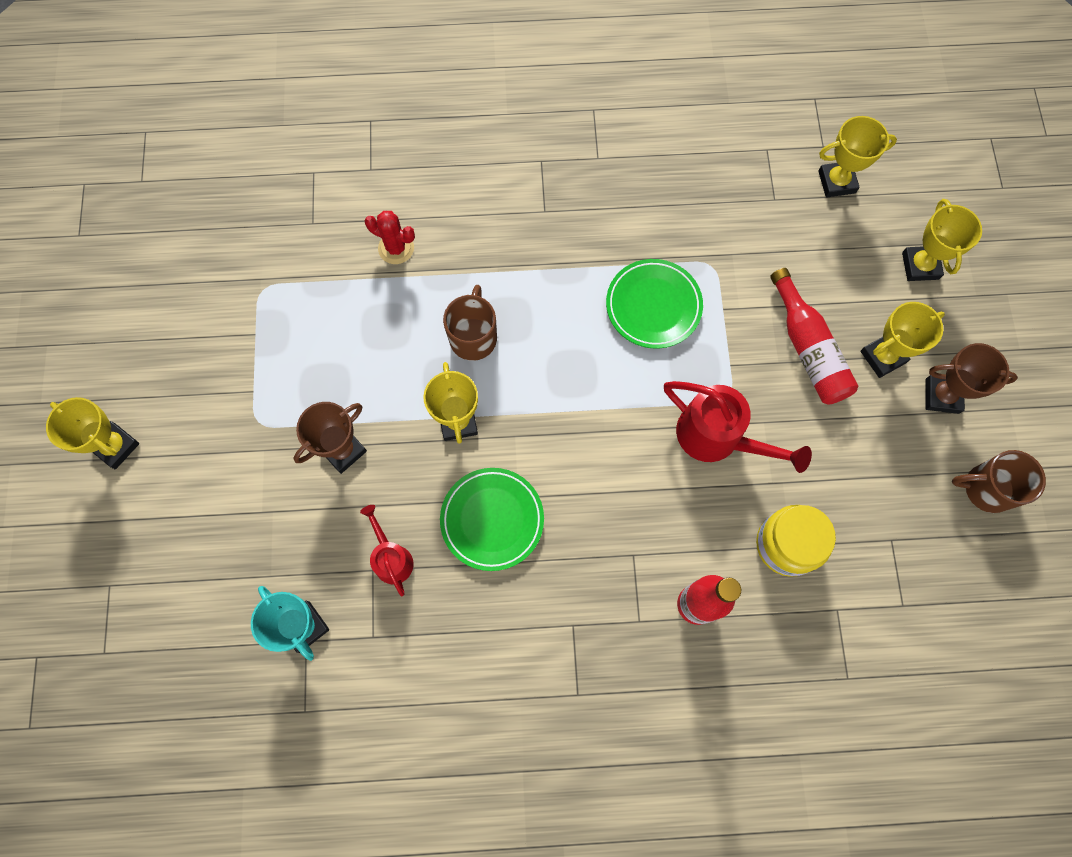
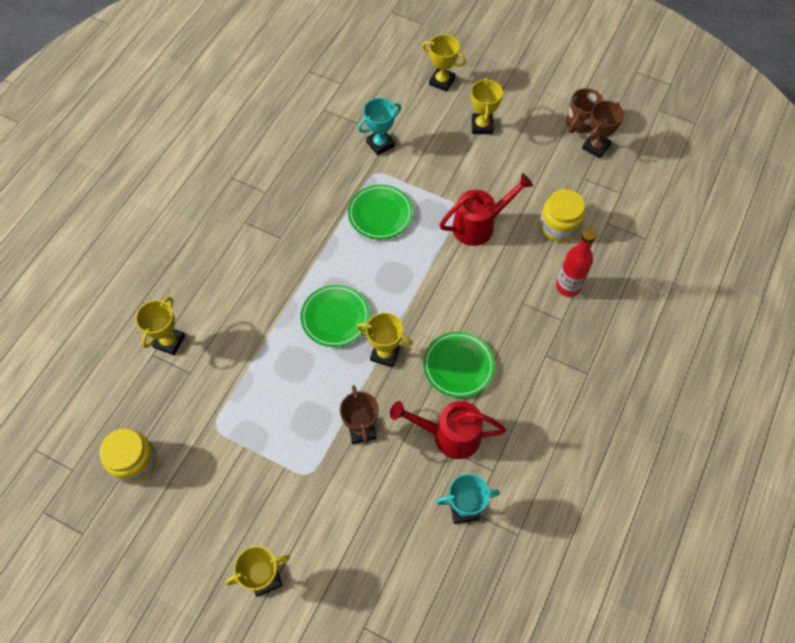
camera: 60 degrees left, 10 degrees down
red watering can [360,505,414,596] -> red watering can [390,401,506,459], size x1.70
red cactus [364,211,415,264] -> none
brown mug [443,285,497,361] -> green plate [300,285,370,347]
red bottle [770,268,859,405] -> none
yellow trophy [818,116,897,198] -> yellow trophy moved to [135,297,185,355]
brown trophy [926,343,1018,414] -> brown trophy moved to [582,101,624,158]
none -> yellow jar [100,428,157,484]
none -> turquoise trophy [358,98,401,155]

